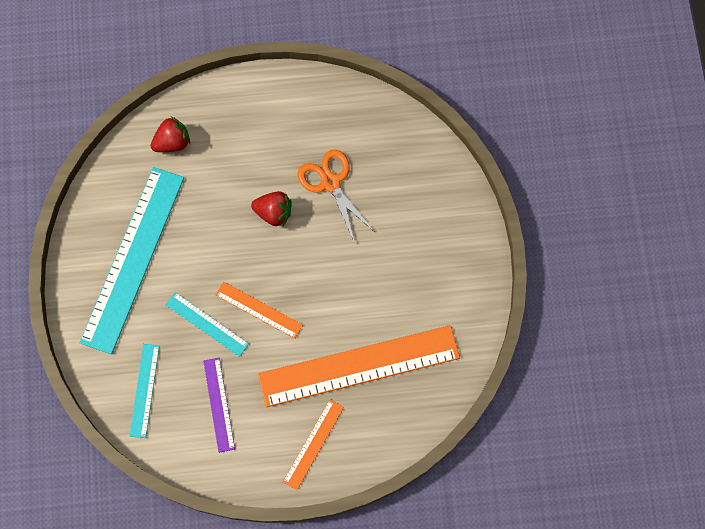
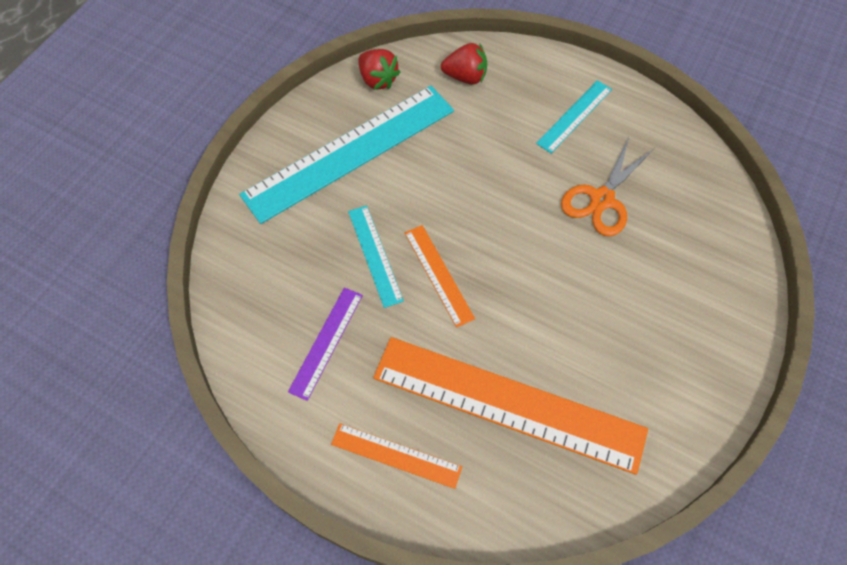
camera: 35 degrees right, 10 degrees down
turquoise ruler [129,344,159,438] -> turquoise ruler moved to [536,80,612,153]
red strawberry [251,191,292,226] -> red strawberry moved to [358,49,401,90]
orange ruler [283,399,344,490] -> orange ruler turned 45 degrees clockwise [331,423,462,489]
orange scissors [297,149,374,241] -> orange scissors turned 150 degrees counterclockwise [561,137,654,236]

